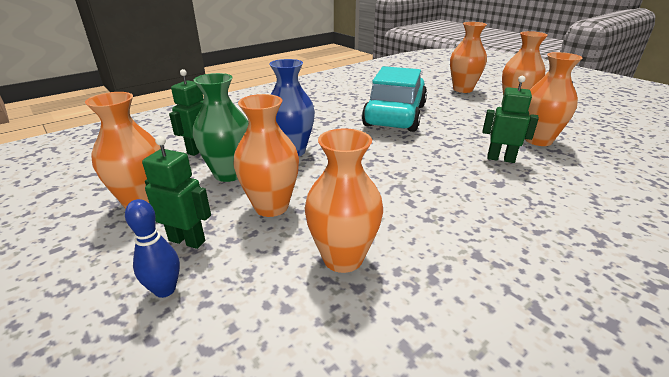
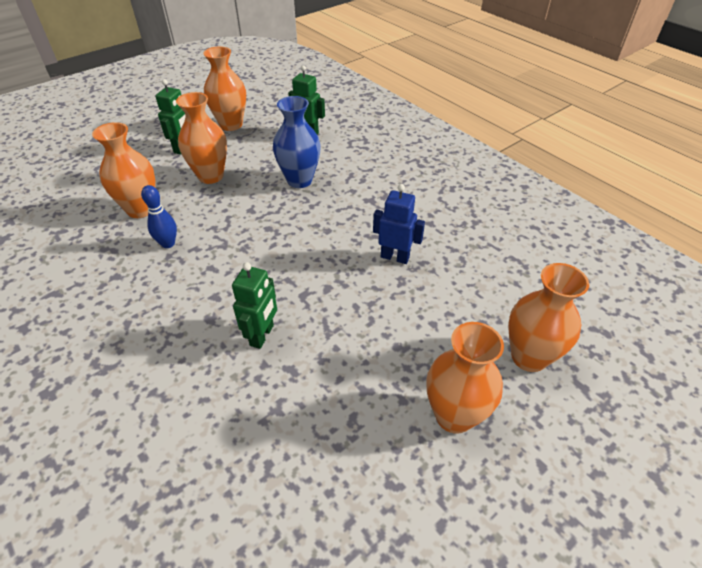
camera: 90 degrees right, 15 degrees up
blue bowling pin [125,199,180,298] -> blue bowling pin moved to [141,185,177,248]
green vase [193,73,249,182] -> none
turquoise car [362,66,427,132] -> blue robot [373,184,425,264]
orange vase [525,52,583,146] -> none

